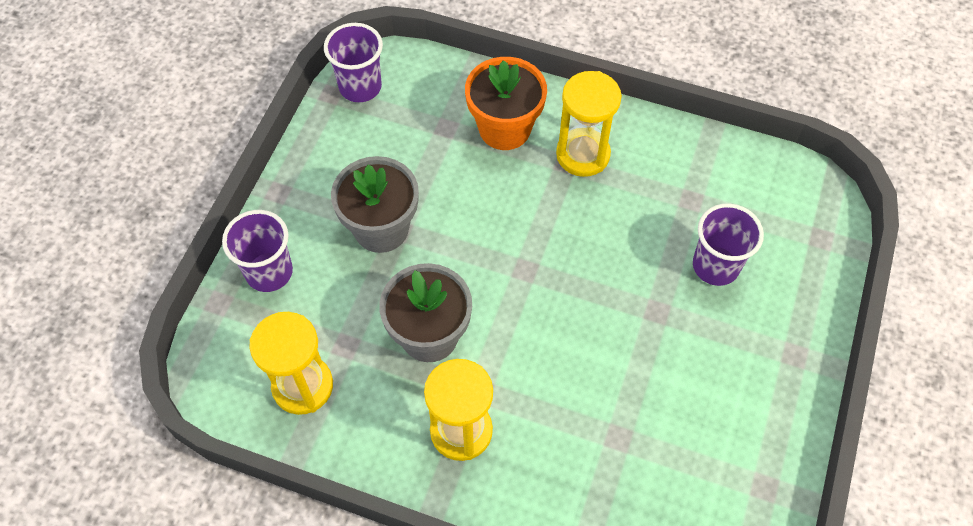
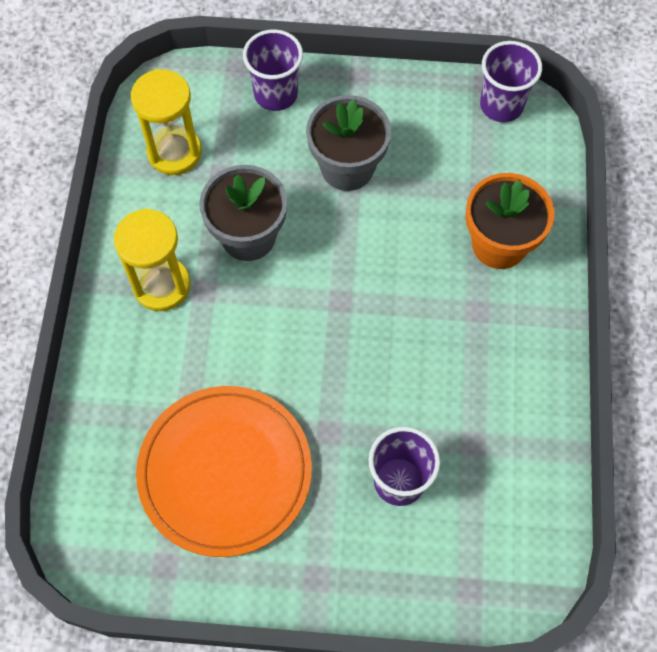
camera: 75 degrees right, 5 degrees up
yellow hourglass [556,71,622,177] -> none
none -> orange plate [136,386,312,557]

